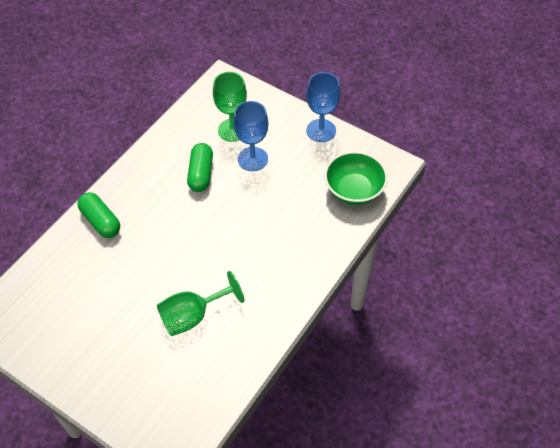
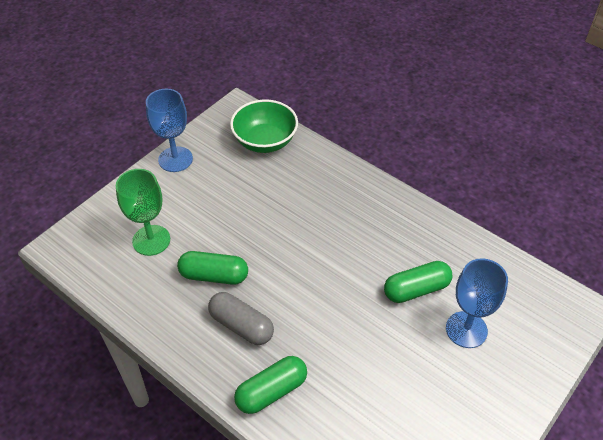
camera: 85 degrees left, 5 degrees down
green goblet [157,271,244,336] -> green capsule [384,261,453,303]
blue goblet [233,101,268,171] -> blue goblet moved to [446,258,508,348]
none -> grey capsule [208,292,274,345]

